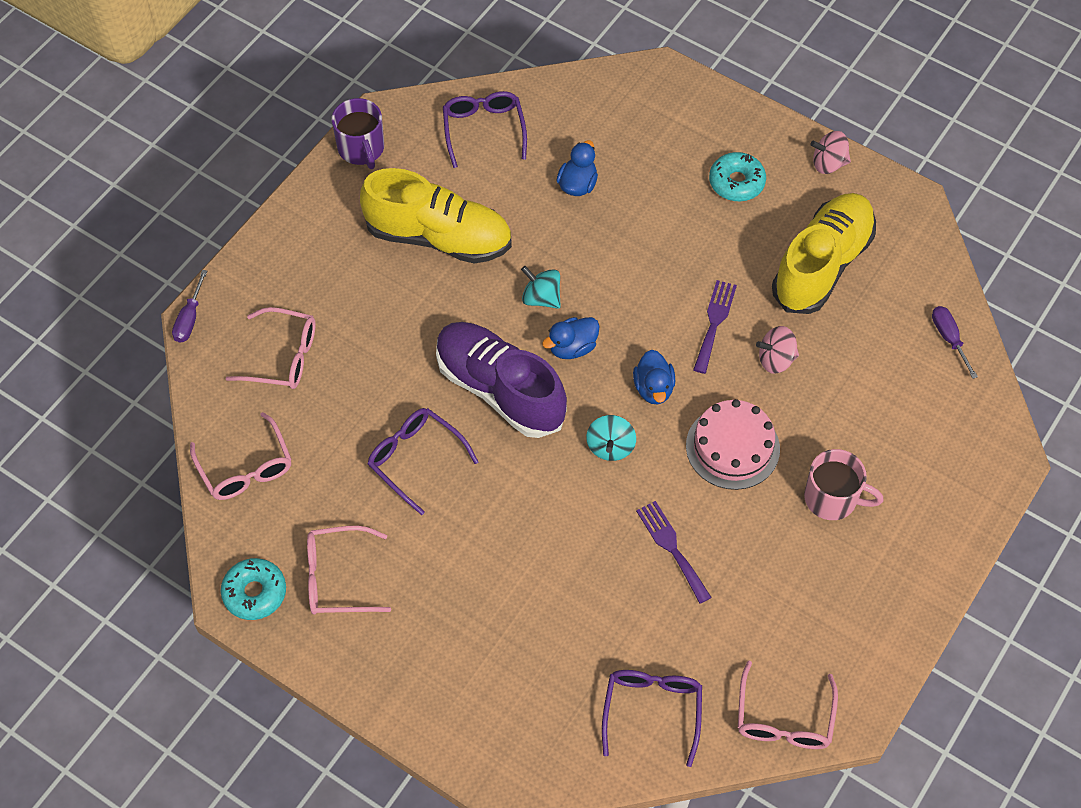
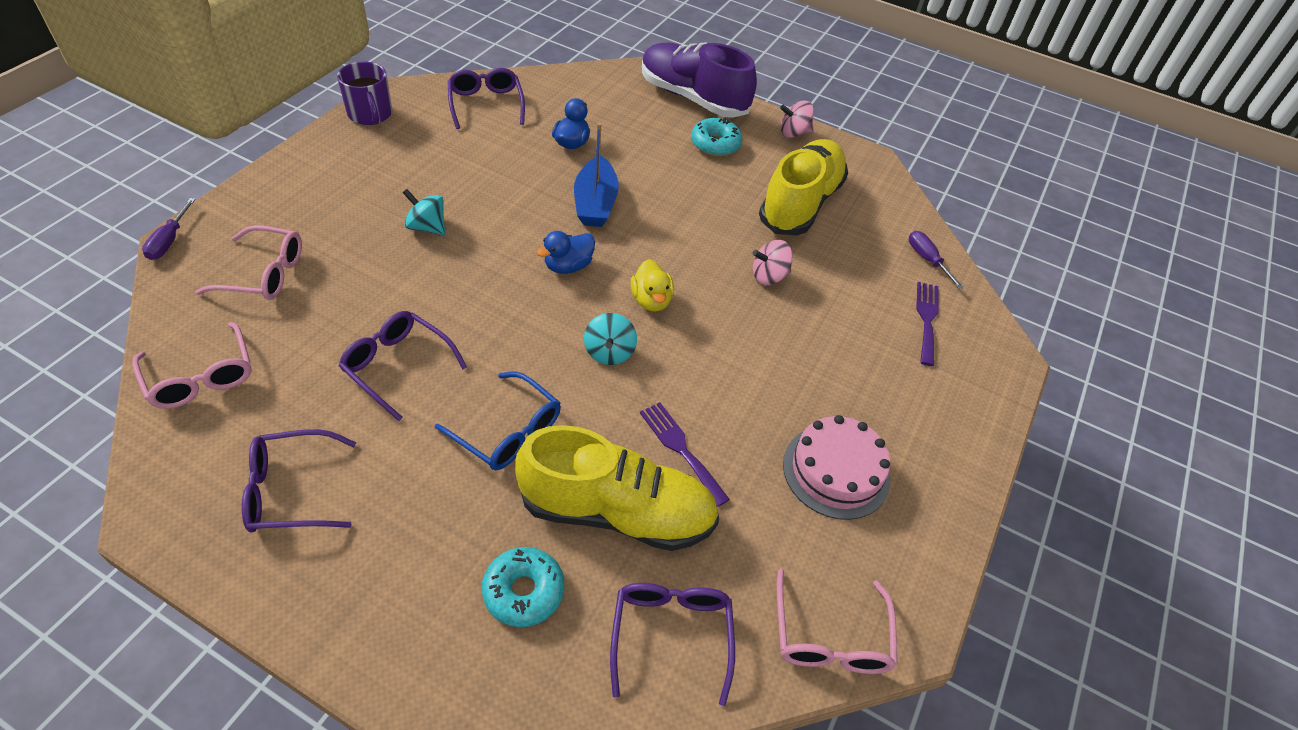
camera: 10 degrees left, 10 degrees down
turquoise donut [221,558,286,620] -> turquoise donut moved to [482,547,564,627]
pink glasses [307,526,391,615] -> purple glasses [242,429,356,532]
yellow shoe [360,168,512,263] -> yellow shoe moved to [515,425,719,551]
purple shoe [436,322,567,438] -> purple shoe moved to [642,42,757,118]
turquoise spinning top [521,266,561,309] -> turquoise spinning top moved to [403,189,445,235]
blue duck [633,350,675,404] -> yellow duck [630,259,674,312]
pink cake [686,399,780,490] -> pink cake moved to [783,415,890,520]
purple fork [693,280,737,374] -> purple fork moved to [916,282,939,366]
pink mug [804,449,884,520] -> none
none -> blue glasses [435,372,561,470]
none -> blue boat [574,123,619,227]

